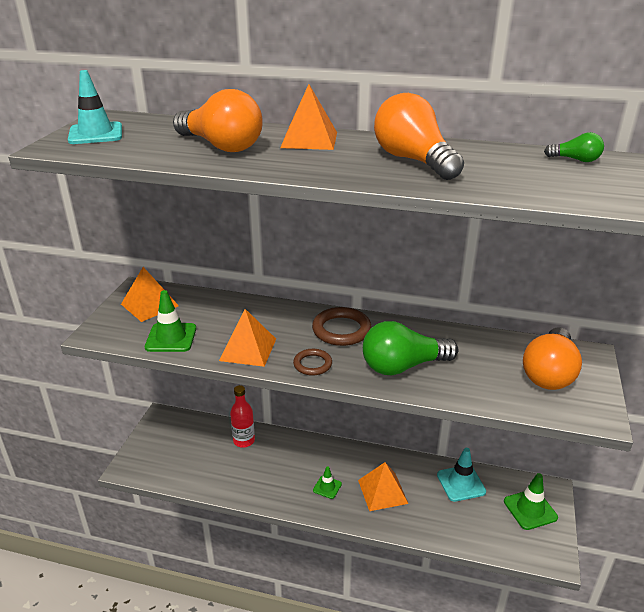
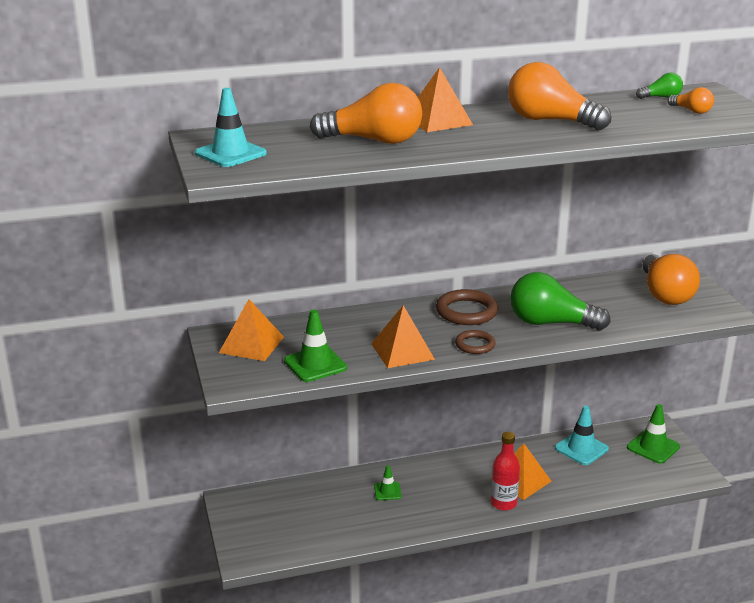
camera: 30 degrees left, 5 degrees down
red bottle [230,385,255,448] -> red bottle moved to [491,432,520,511]
green traffic cone [313,466,342,499] -> green traffic cone moved to [374,465,402,500]
green light bulb [363,321,458,375] -> green light bulb turned 60 degrees clockwise [510,272,611,330]
none -> orange light bulb [667,87,714,114]

